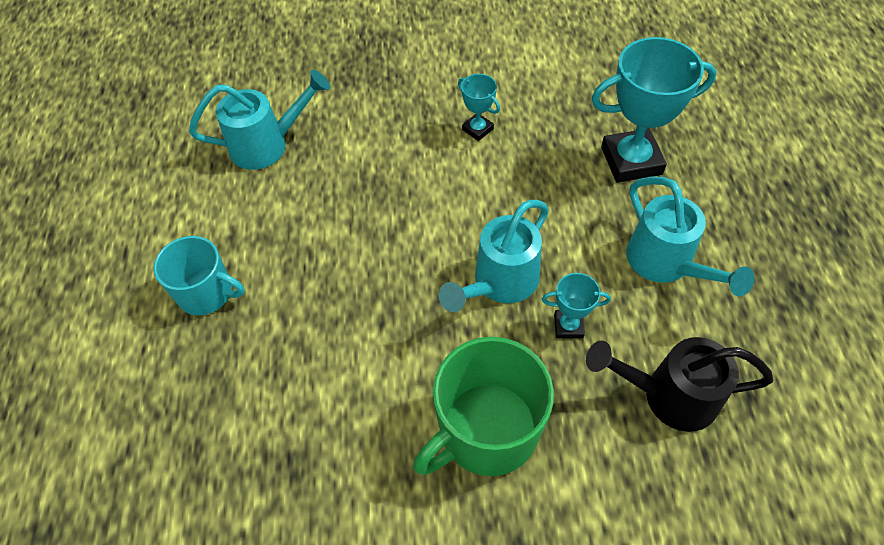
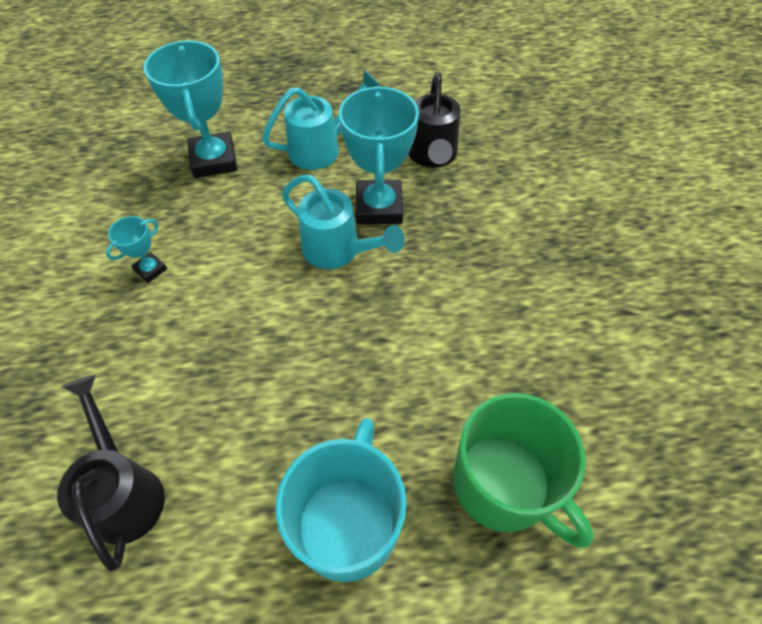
camera: 95 degrees left, 0 degrees up
turquoise mug [154,236,245,315] -> turquoise mug [276,418,407,582], size x1.56
turquoise watering can [189,70,330,170] -> black watering can [57,375,165,571]
green mug [413,337,554,476] -> green mug moved to [453,393,594,547]
turquoise trophy [542,273,611,339] -> turquoise trophy [339,86,419,225], size x2.05

